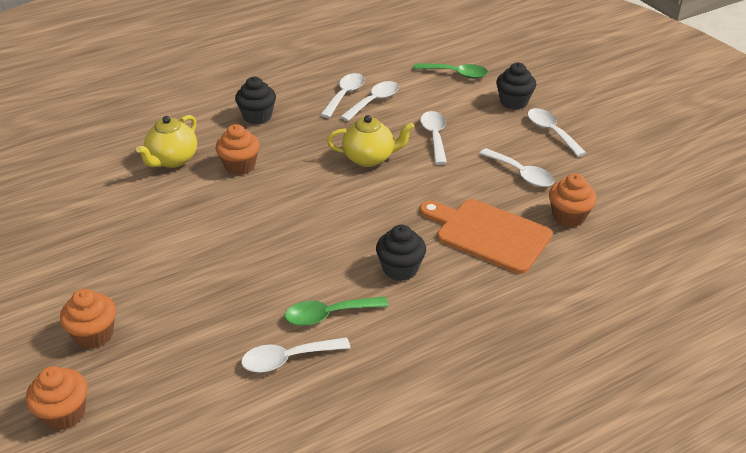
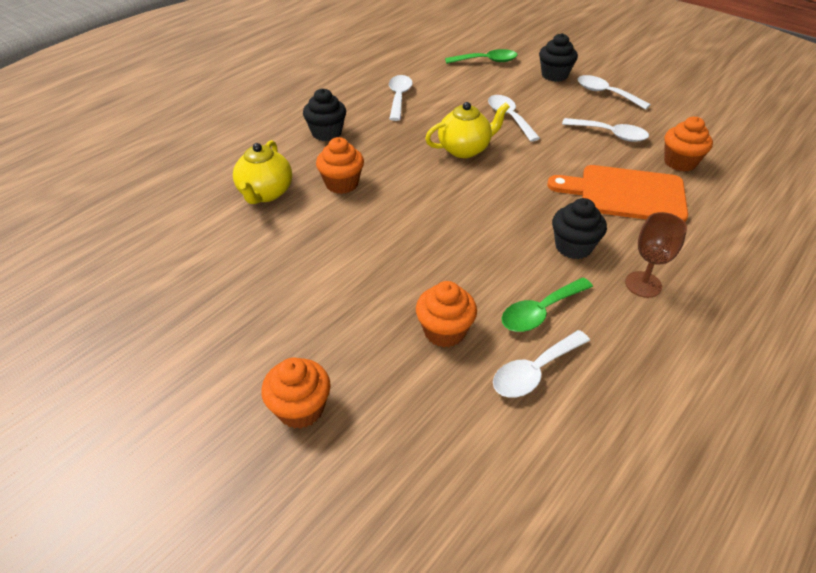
camera: 20 degrees left, 5 degrees up
orange cupcake [26,366,88,431] -> orange cupcake moved to [416,281,477,348]
white spoon [340,81,399,121] -> none
none -> brown goblet [625,212,687,298]

